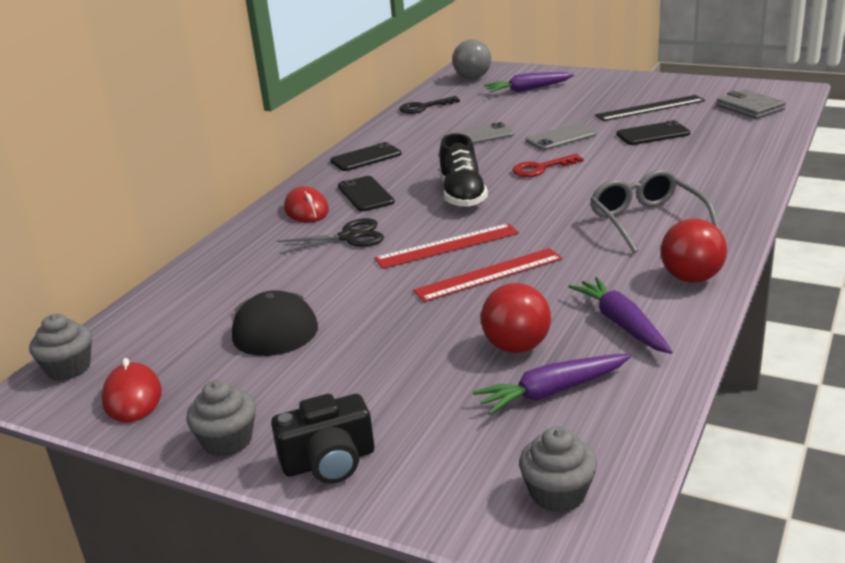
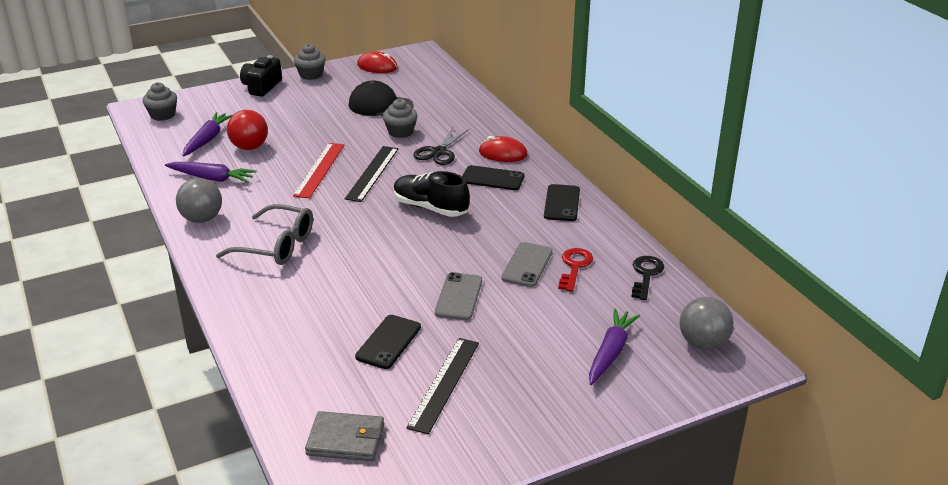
camera: 125 degrees right, 5 degrees up
grey cupcake [29,314,92,381] -> grey cupcake moved to [383,99,417,138]
red ruler [374,223,519,269] -> black ruler [345,146,398,202]
red key [512,154,584,177] -> red key moved to [558,248,593,292]
red ball [661,218,727,283] -> grey ball [176,178,222,223]

